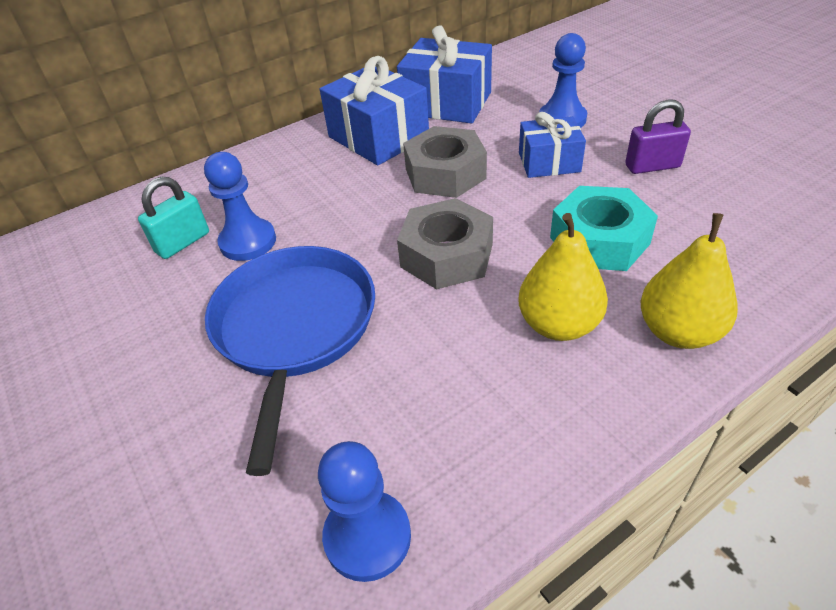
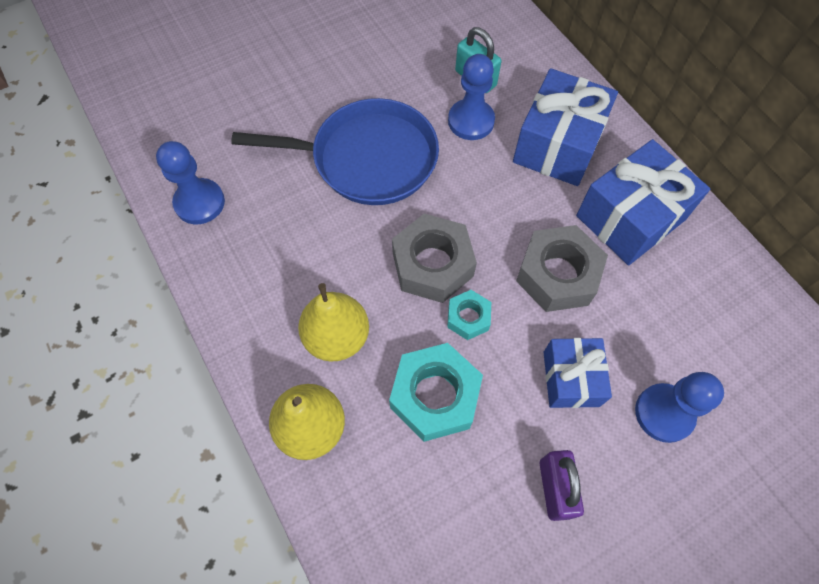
camera: 90 degrees right, 20 degrees up
blue gift [397,26,492,124] -> blue gift moved to [513,68,618,186]
none -> turquoise nut [447,290,491,340]

